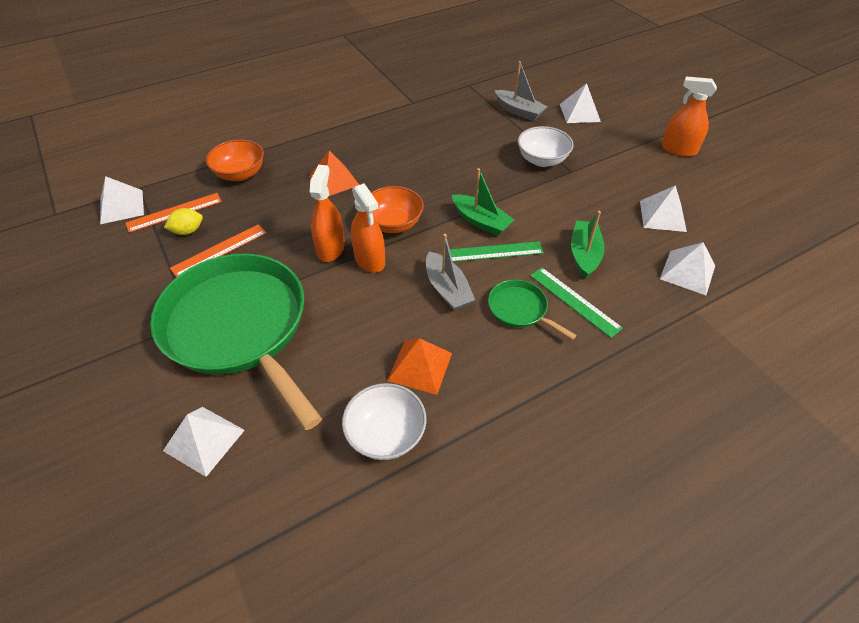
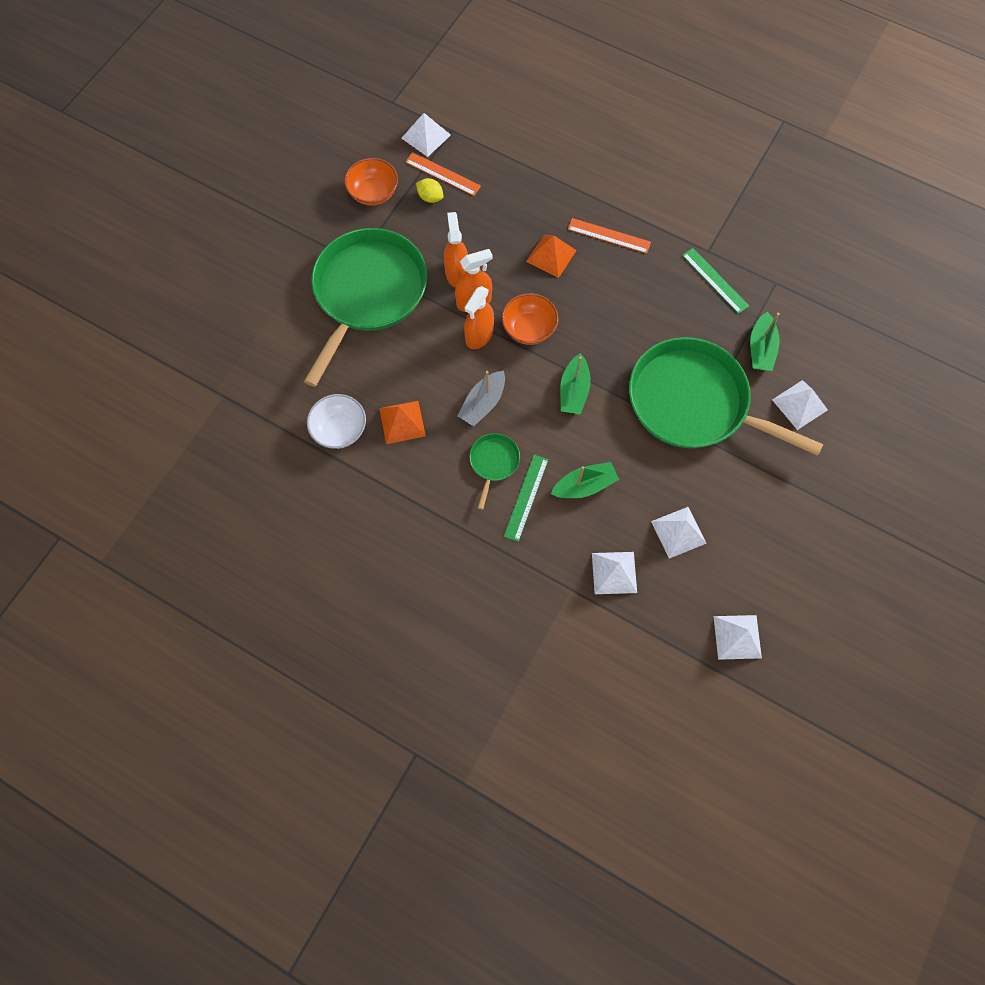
camera: 60 degrees right, 20 degrees up
white pyramid [163,407,245,477] -> white pyramid moved to [714,615,762,660]
orange ruler [170,224,267,277] -> orange ruler moved to [568,218,651,254]
orange bowl [206,139,264,181] -> orange bowl moved to [344,158,398,206]
green ruler [450,242,544,262] -> green ruler moved to [682,248,749,314]
grey boat [495,61,547,121] -> green boat [750,312,780,371]
white bowl [518,126,574,167] -> green pan [629,337,823,456]
orange spray bottle [662,77,717,157] -> orange spray bottle moved to [444,212,468,288]

